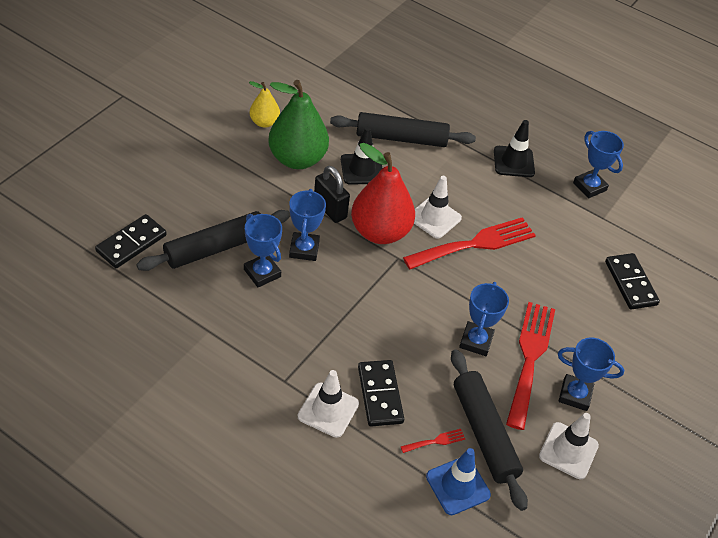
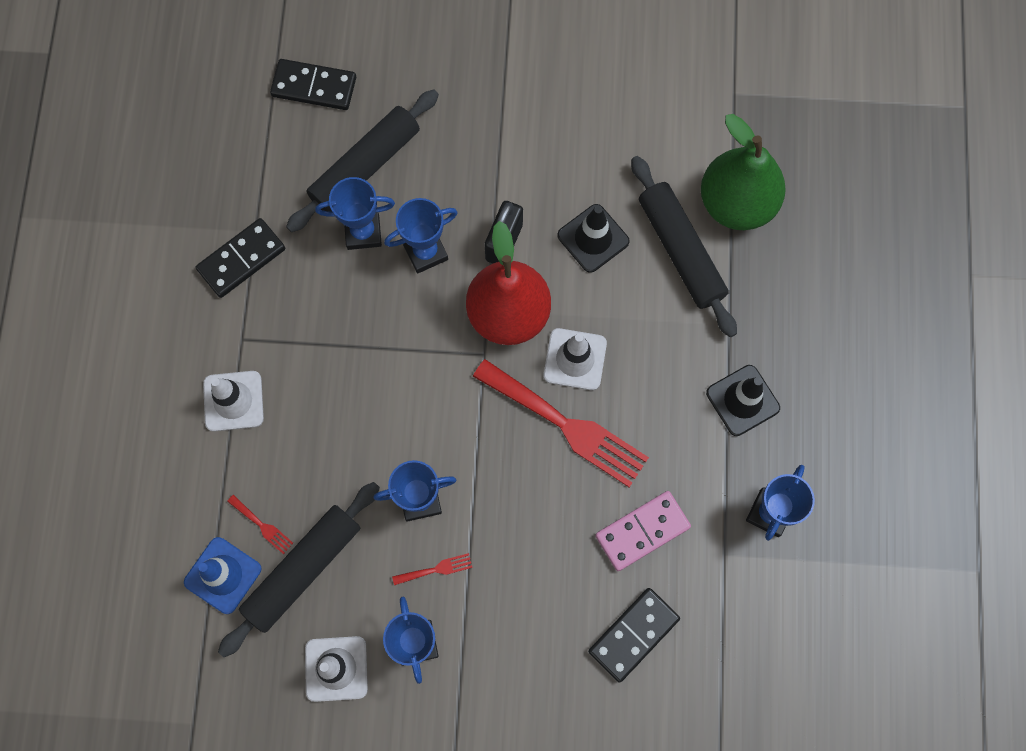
camera: 65 degrees right, 25 degrees up
black rolling pin [136,210,290,271] -> black rolling pin turned 75 degrees counterclockwise [286,89,439,232]
blue trophy [244,214,282,287] -> blue trophy turned 60 degrees clockwise [315,177,395,250]
yellow pear [249,81,280,128] -> none
green pear [268,80,329,169] -> green pear moved to [701,114,786,230]
black domino [358,360,404,427] -> black domino moved to [196,218,285,298]
red fork [506,302,555,430] -> red fork [392,553,472,585], size x0.40
none -> pink domino [595,491,691,571]

